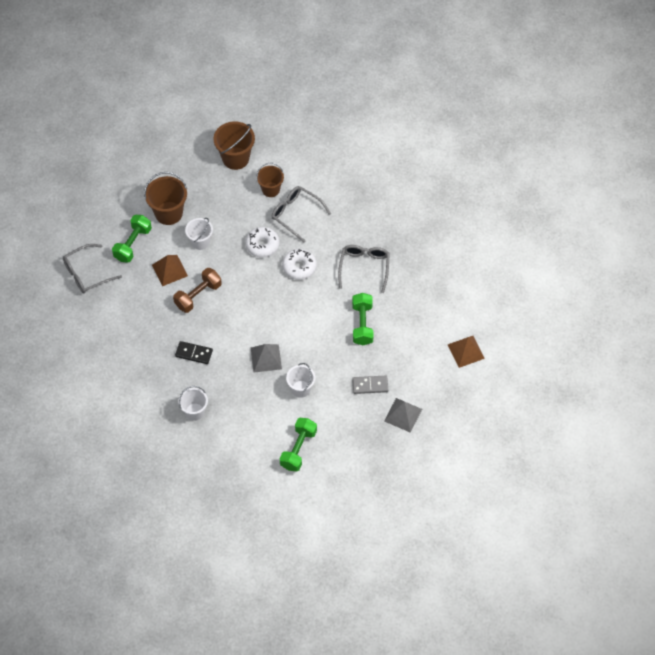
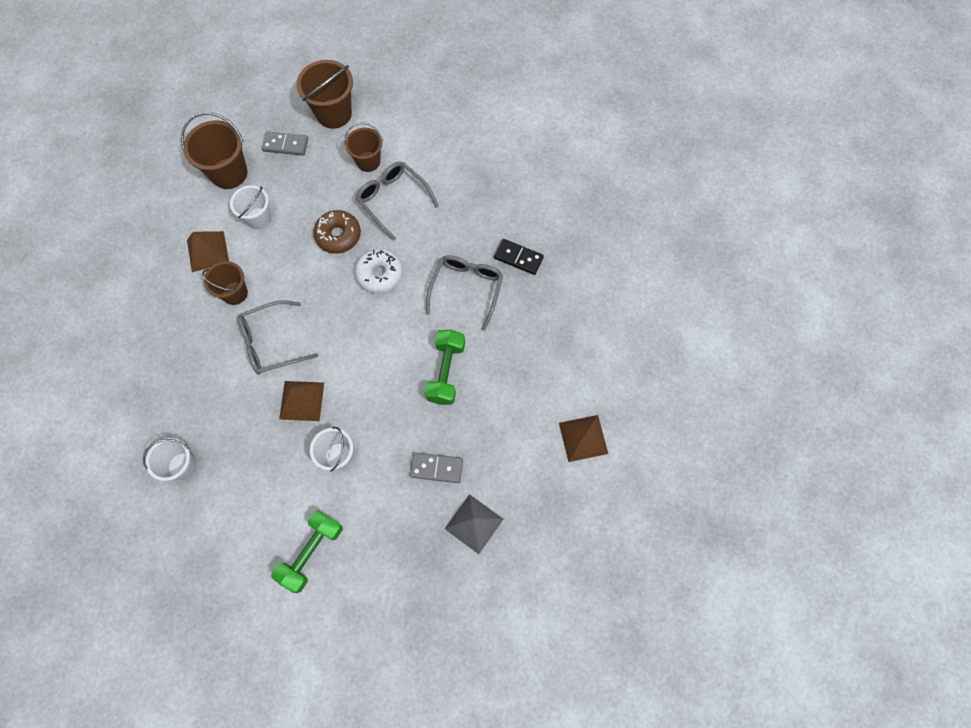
camera: 10 degrees right, 10 degrees up
grey glasses [63,244,122,293] -> grey glasses moved to [238,300,318,375]
green dumbbell [112,215,152,263] -> none
brown dumbbell [173,268,222,313] -> brown bucket [202,261,248,305]
black domino [175,341,213,364] -> black domino moved to [494,239,544,275]
white donut [245,227,280,258] -> brown donut [313,210,361,253]
grey pyramid [251,344,282,373] -> brown pyramid [279,381,324,421]
none -> grey domino [262,131,308,156]

